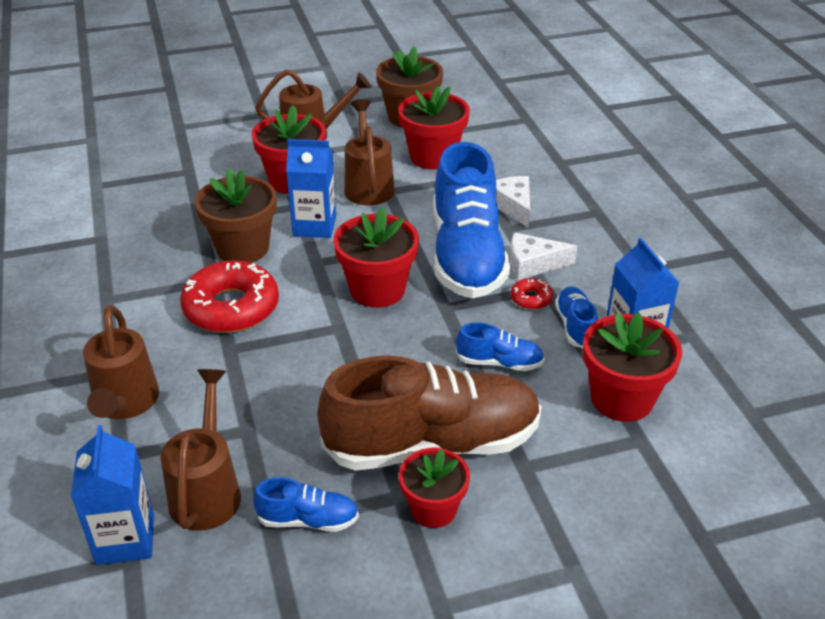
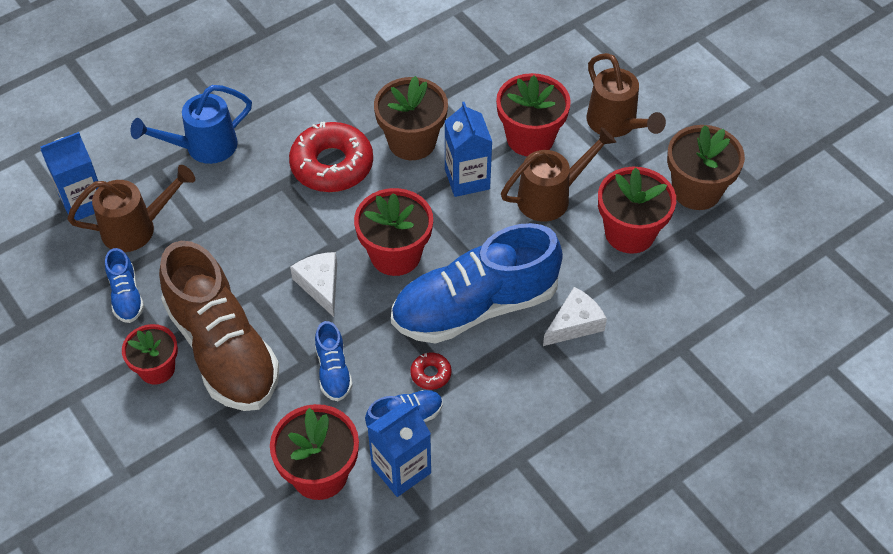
camera: 70 degrees right, 15 degrees up
brown watering can [83,305,159,419] -> blue watering can [130,85,252,164]
white cheese [510,232,577,280] -> white cheese moved to [290,252,337,317]

